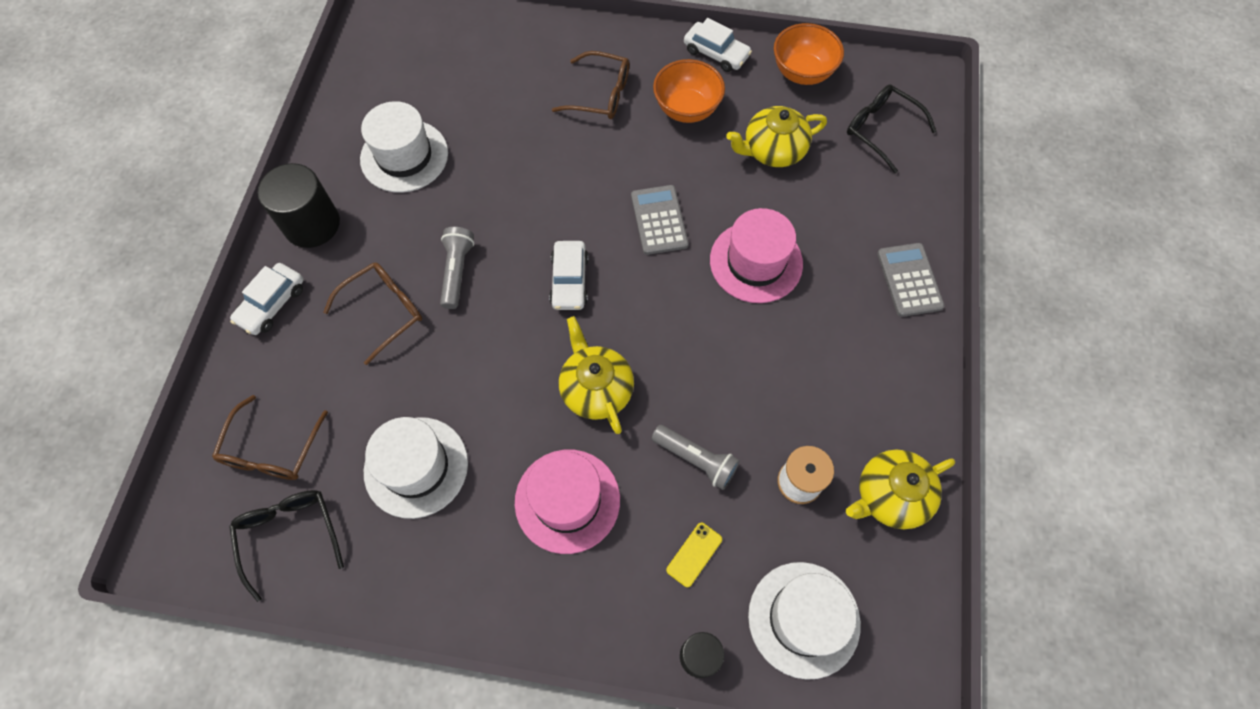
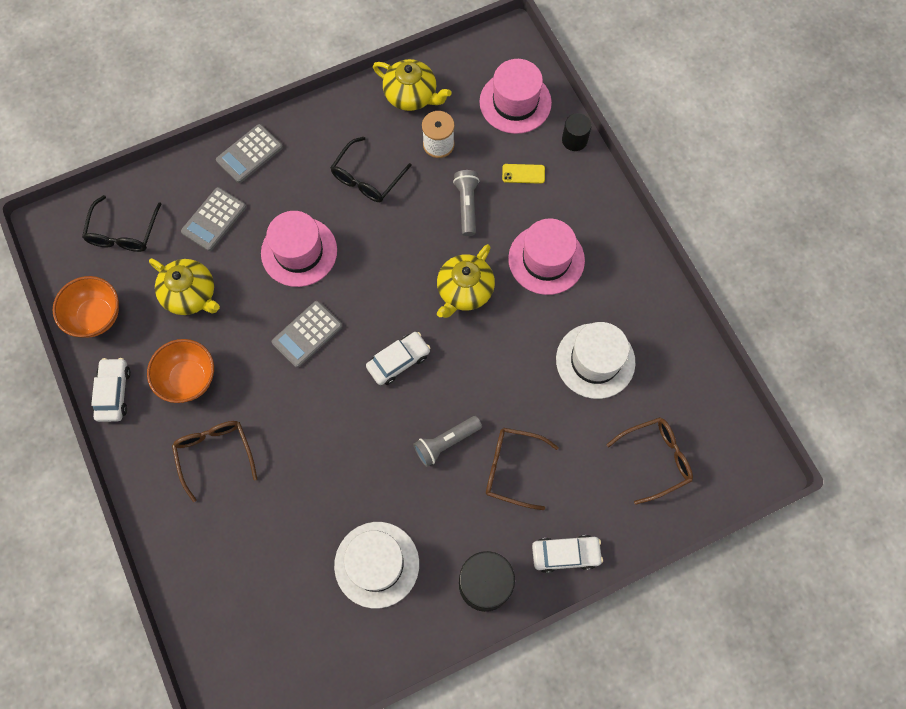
camera: 125 degrees left, 5 degrees up
black glasses [229,490,344,602] -> black glasses moved to [330,137,412,202]
white hat [748,562,861,680] -> pink hat [479,59,552,134]
none -> grey calculator [181,187,246,251]

